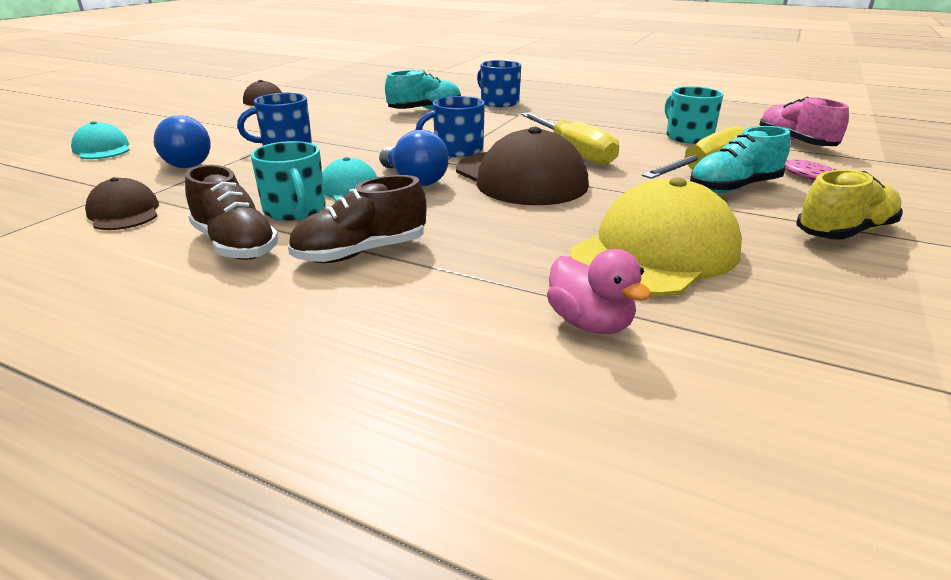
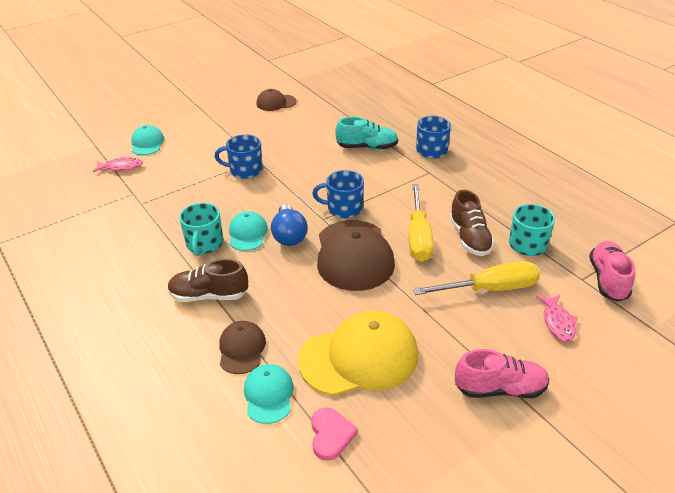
camera: 30 degrees right, 10 degrees up
brown cap [85,177,159,230] -> brown cap moved to [219,321,266,374]
blue light bulb [154,115,211,168] -> none
brown shoe [185,165,279,260] -> brown shoe moved to [449,190,495,256]
pink duck [547,249,651,334] -> turquoise cap [244,364,294,424]
turquoise shoe [690,126,791,193] -> none
yellow shoe [796,170,903,240] -> pink shoe [455,349,550,398]
none -> pink fish [93,156,143,172]
none -> pink heart [311,408,358,461]

